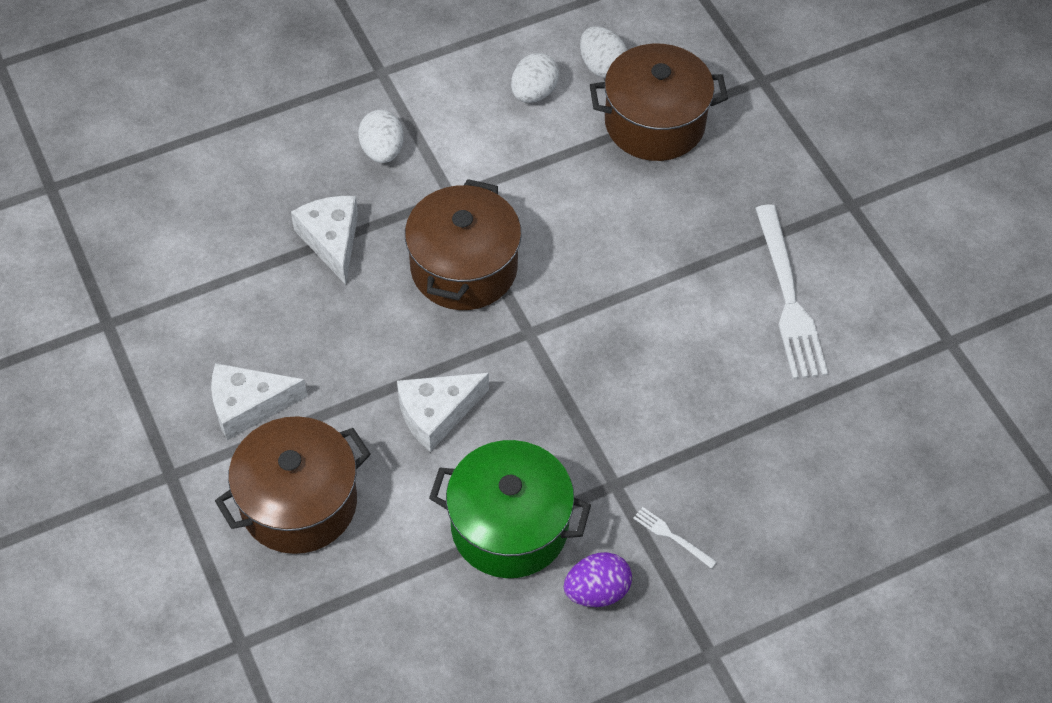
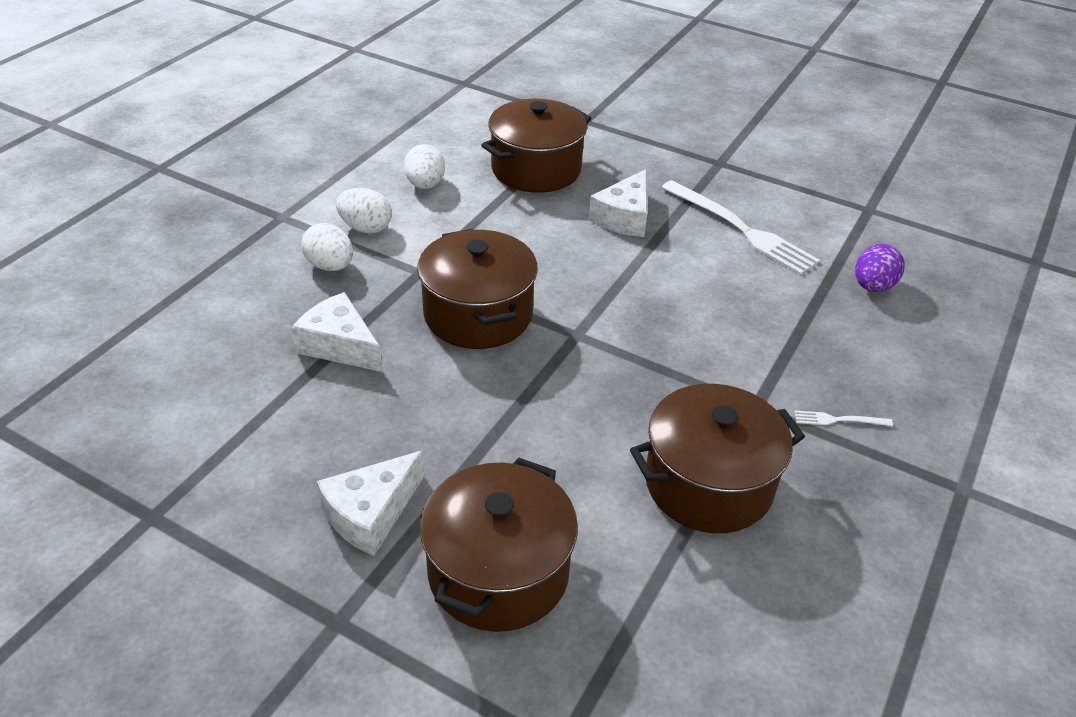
camera: 35 degrees left, 15 degrees down
white cheese [397,373,489,452] -> white cheese moved to [589,169,647,237]
green pot [429,440,591,578] -> brown pot [630,384,805,533]
purple egg [564,552,632,607] -> purple egg moved to [855,244,905,292]
white egg [580,26,627,78] -> white egg moved to [336,188,392,234]

